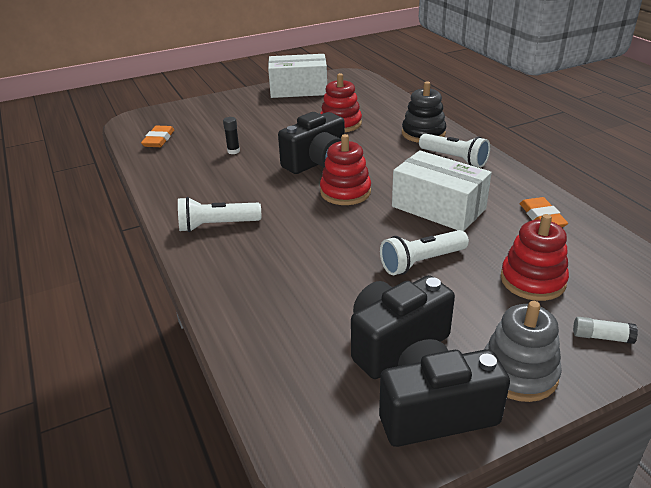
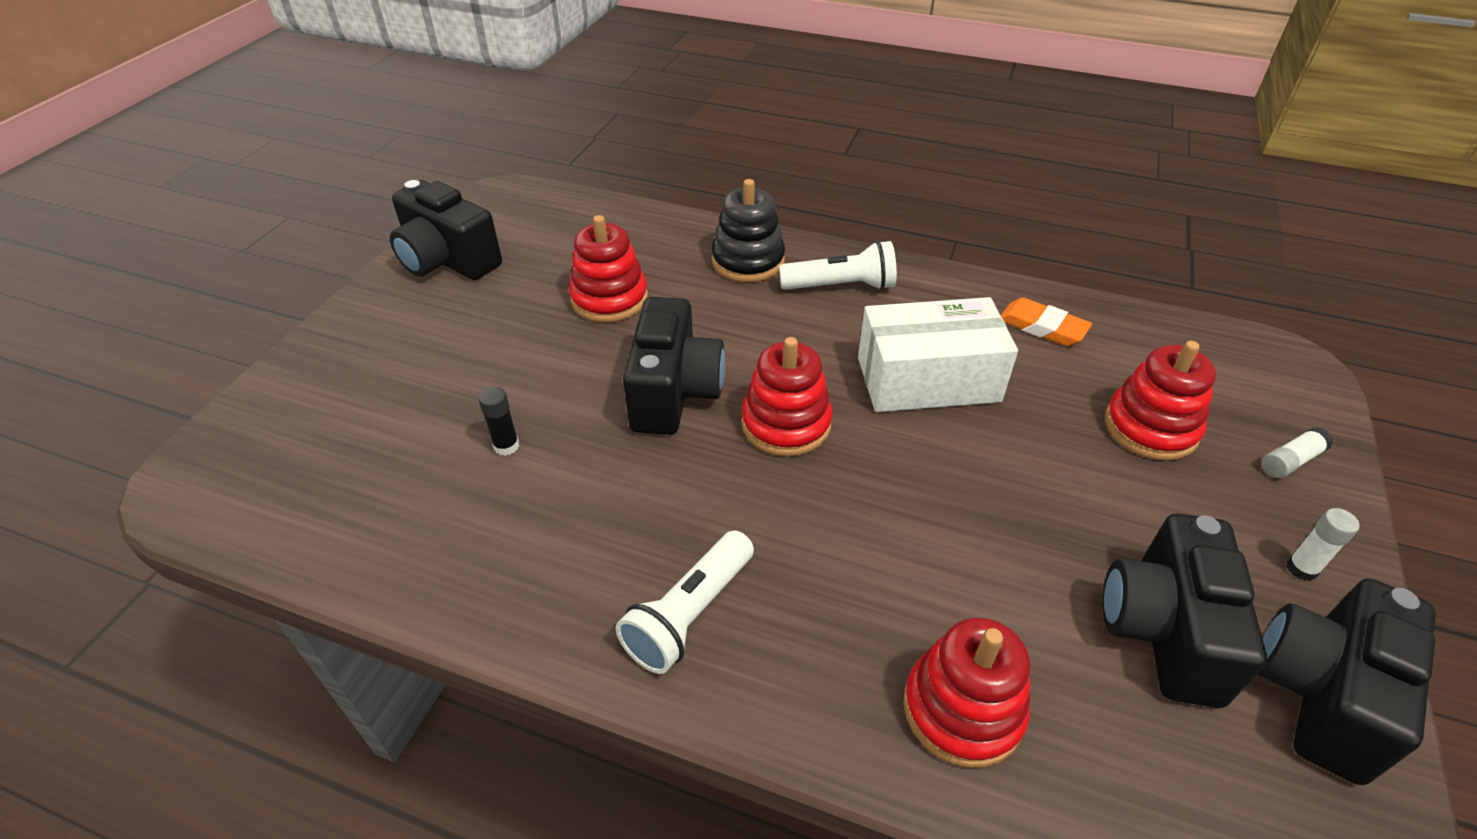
camera: 45 degrees left, 10 degrees up
orange eraser [141,126,175,147] -> none
white box [268,54,327,98] -> black camera [390,180,502,280]
white flashlight [380,230,469,275] -> none
grey stacking toy [484,301,562,402] -> white glue stick [1287,508,1360,581]
none -> red stacking toy [903,617,1030,768]

